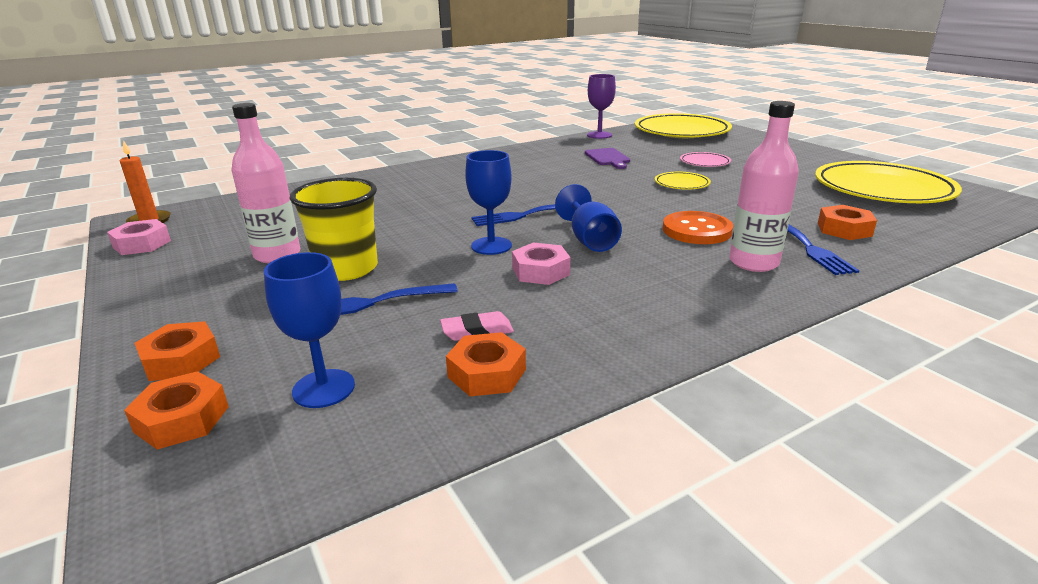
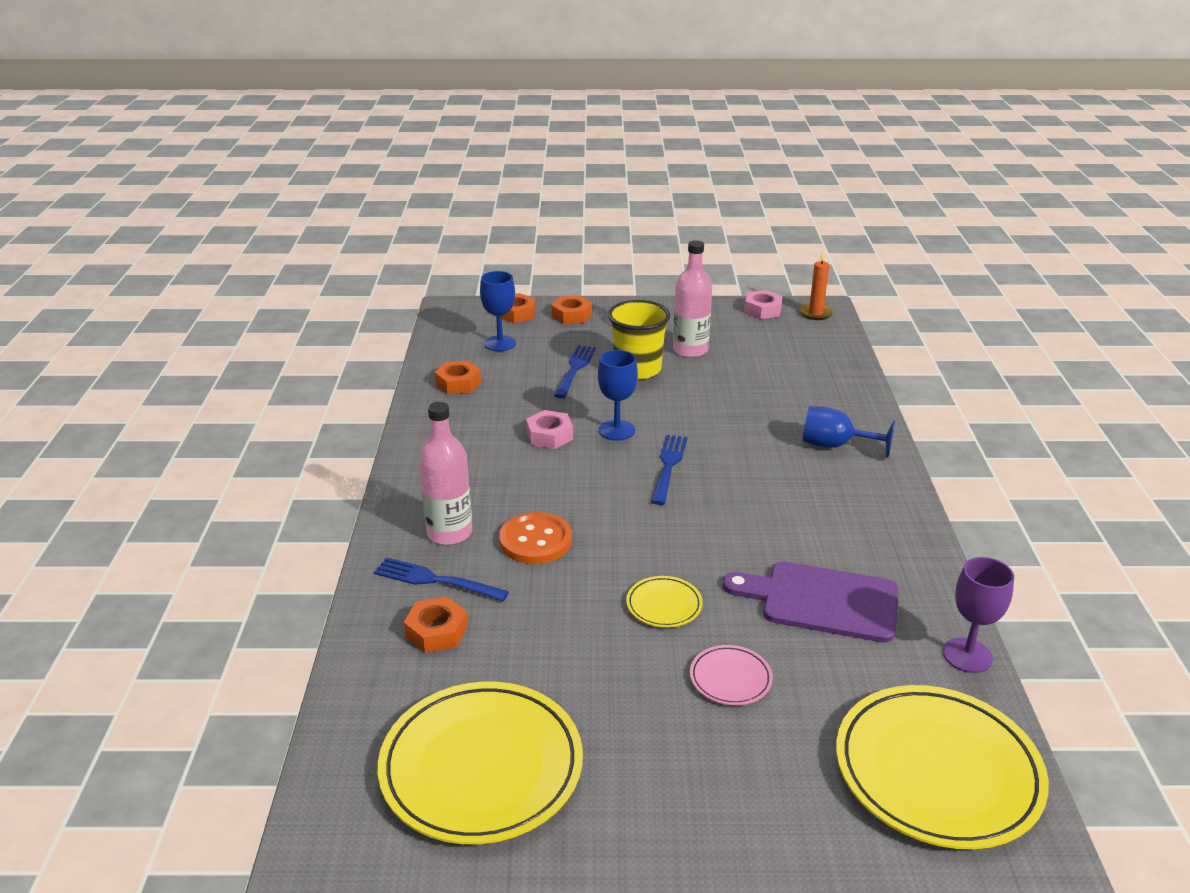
camera: 120 degrees right, 5 degrees up
pink eraser [440,311,514,341] -> none
blue goblet [555,184,622,252] -> blue goblet moved to [803,406,895,458]
purple cutting board [585,148,630,169] -> purple cutting board [723,561,899,643], size x1.70

